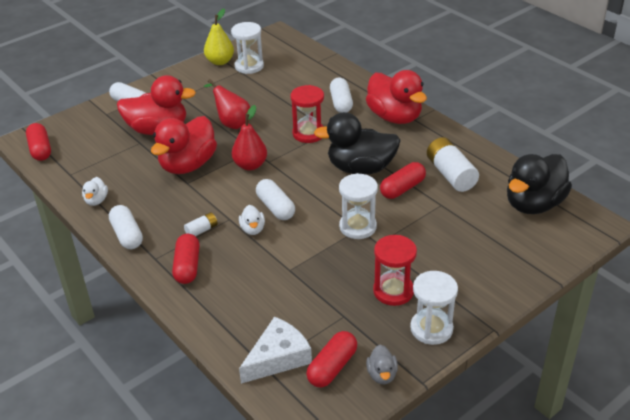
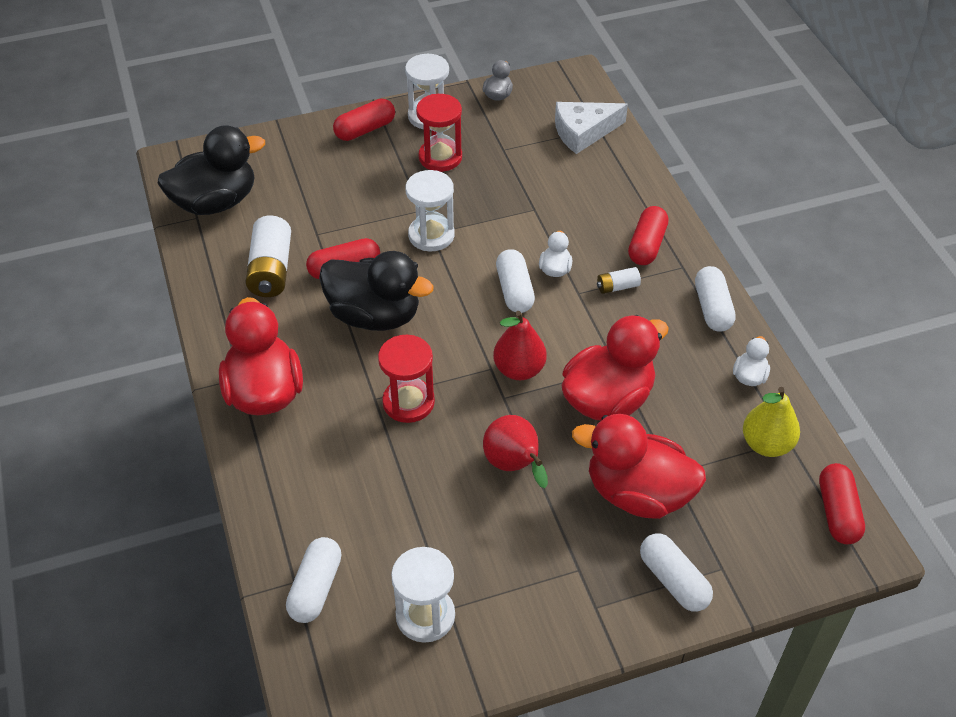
camera: 160 degrees left, 10 degrees up
yellow pear [204,9,234,65] -> yellow pear moved to [743,387,800,457]
red capsule [306,331,357,388] -> red capsule moved to [333,99,395,141]
white capsule [330,77,353,113] -> white capsule moved to [286,537,342,623]

